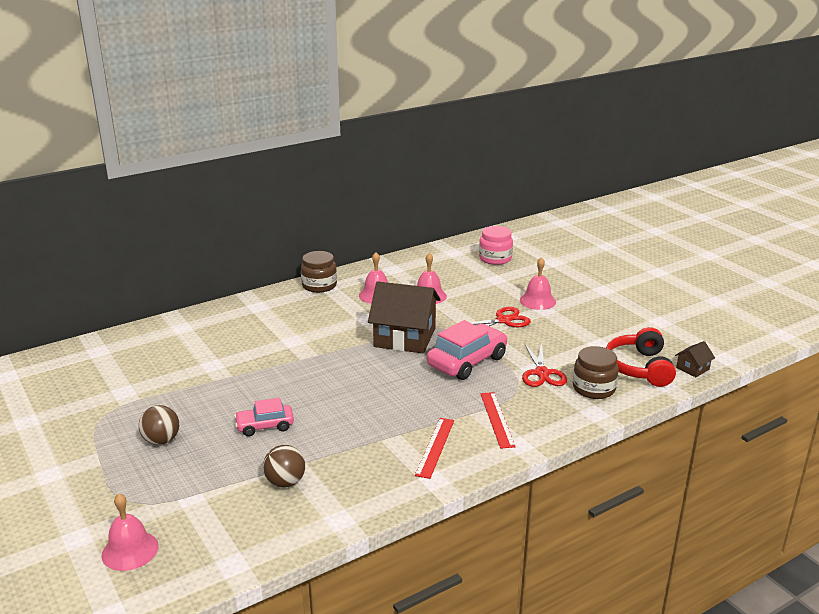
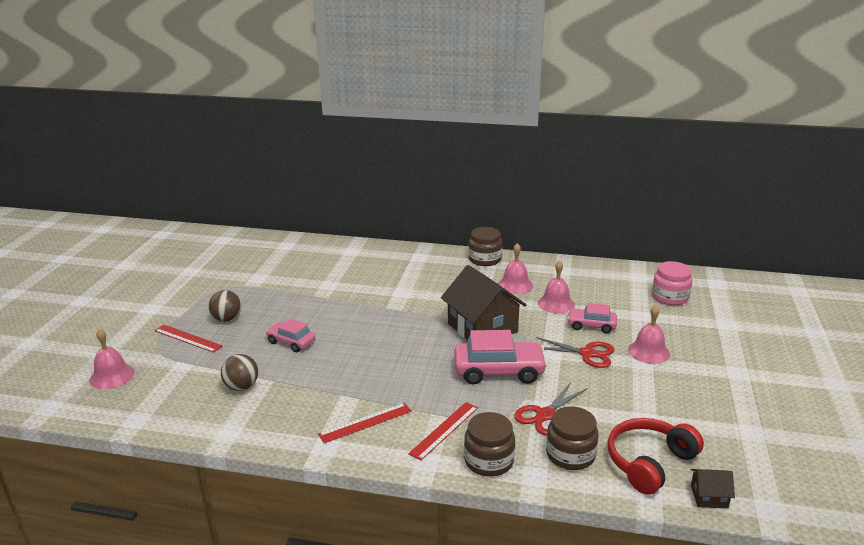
camera: 45 degrees right, 0 degrees up
none -> red ruler [154,325,223,353]
none -> brown jar [464,412,515,477]
none -> pink car [567,303,617,333]

